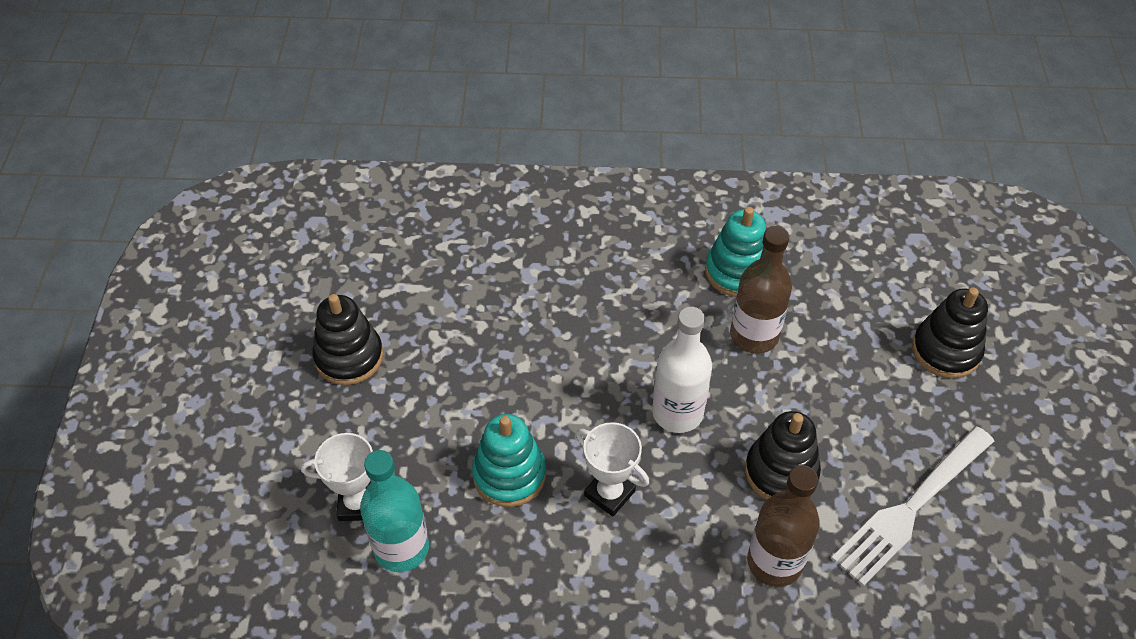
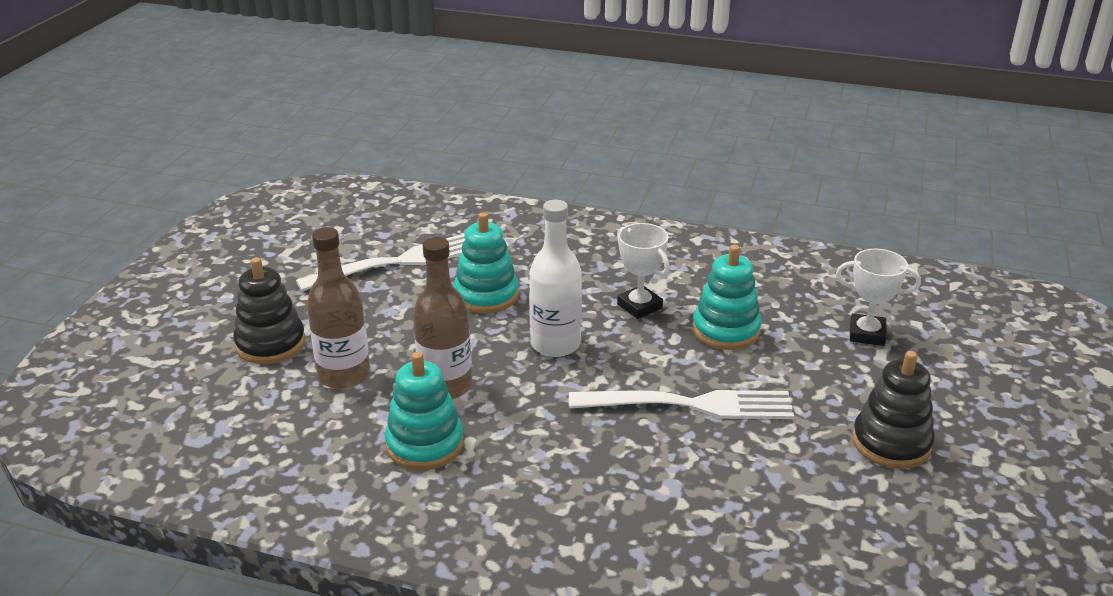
camera: 165 degrees left, 20 degrees down
turquoise bottle [360,450,429,572] -> none
black stacking toy [745,411,821,500] -> turquoise stacking toy [453,212,519,313]
brown bottle [747,465,820,587] -> brown bottle moved to [307,227,370,389]
none -> white fork [569,390,794,419]

